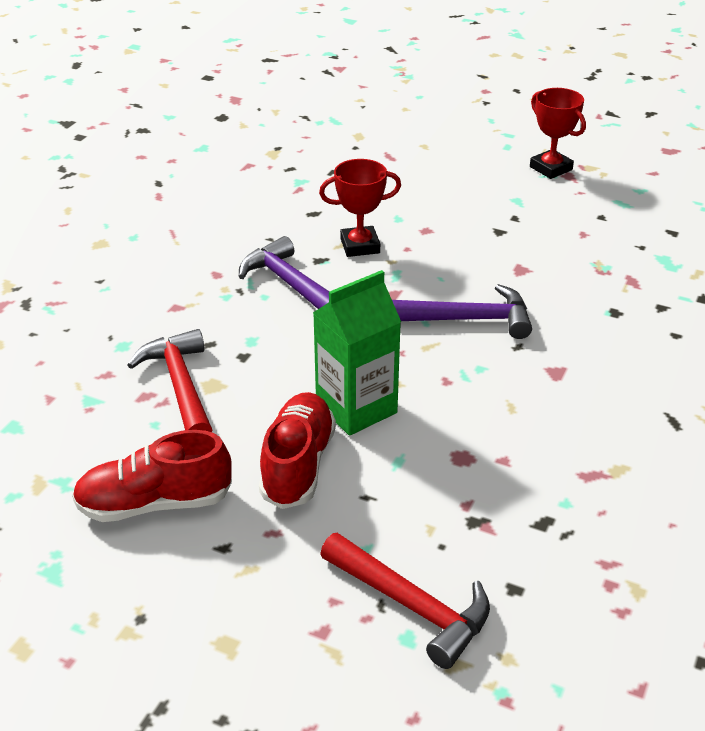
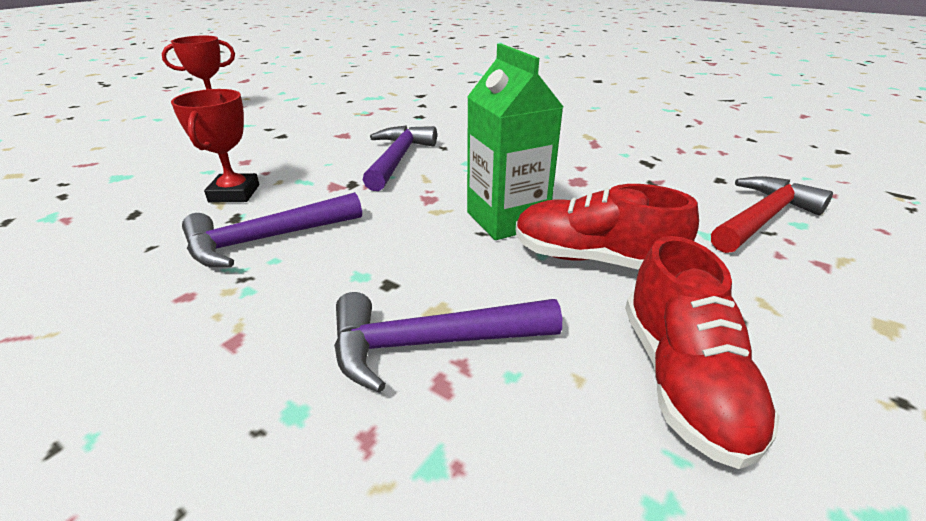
camera: 80 degrees left, 5 degrees down
red hammer [127,329,212,432] -> purple hammer [334,292,562,393]

